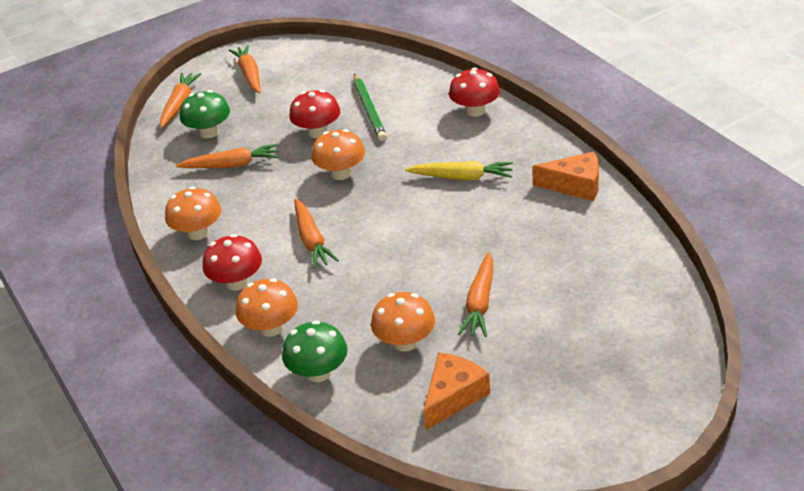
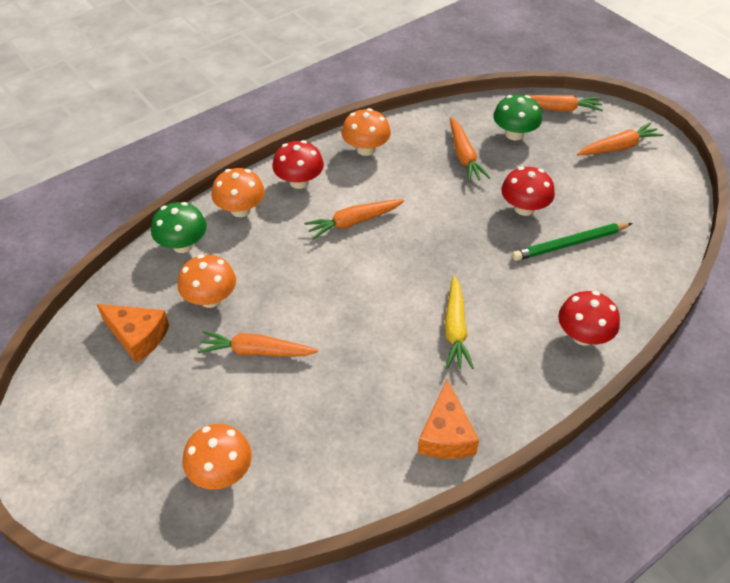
camera: 80 degrees right, 10 degrees up
orange mushroom [312,129,365,180] -> orange mushroom moved to [182,424,252,490]

